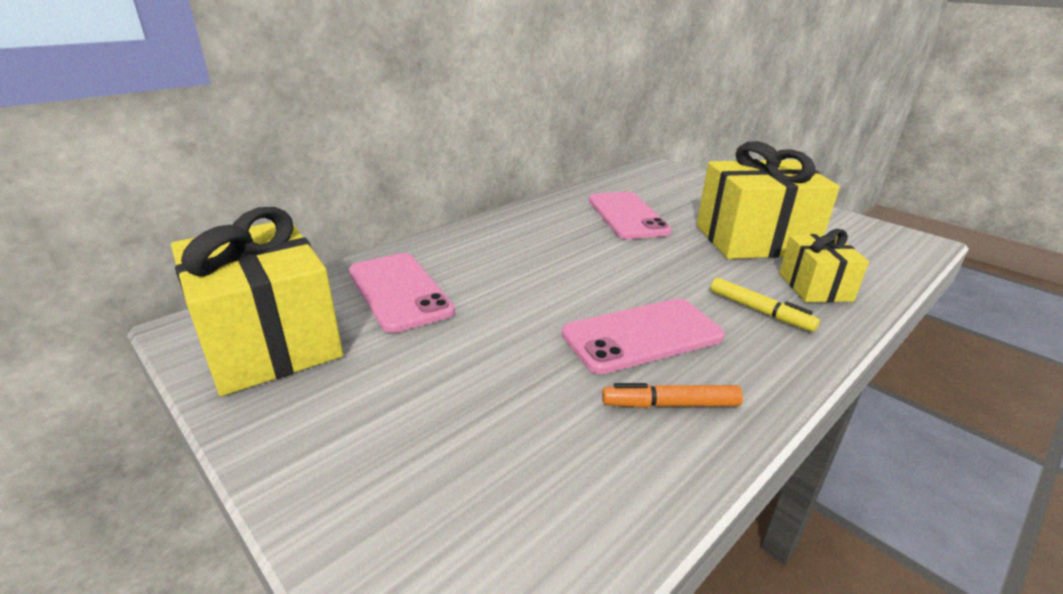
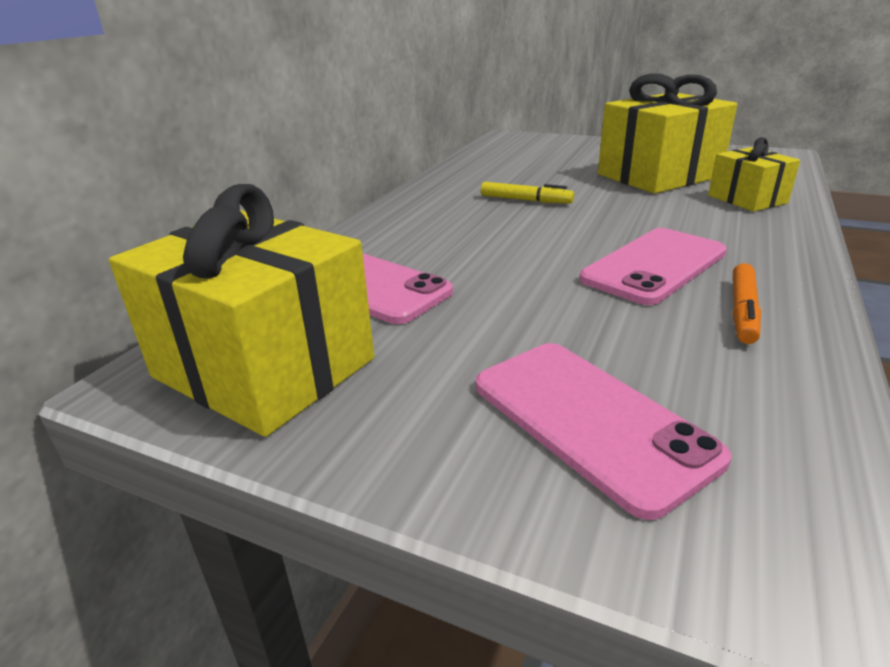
camera: 20 degrees left, 0 degrees up
pink phone [589,192,671,239] -> pink phone moved to [476,343,731,520]
orange marker [602,383,743,408] -> orange marker turned 45 degrees counterclockwise [733,263,761,344]
yellow marker [711,278,820,332] -> yellow marker moved to [481,182,574,204]

